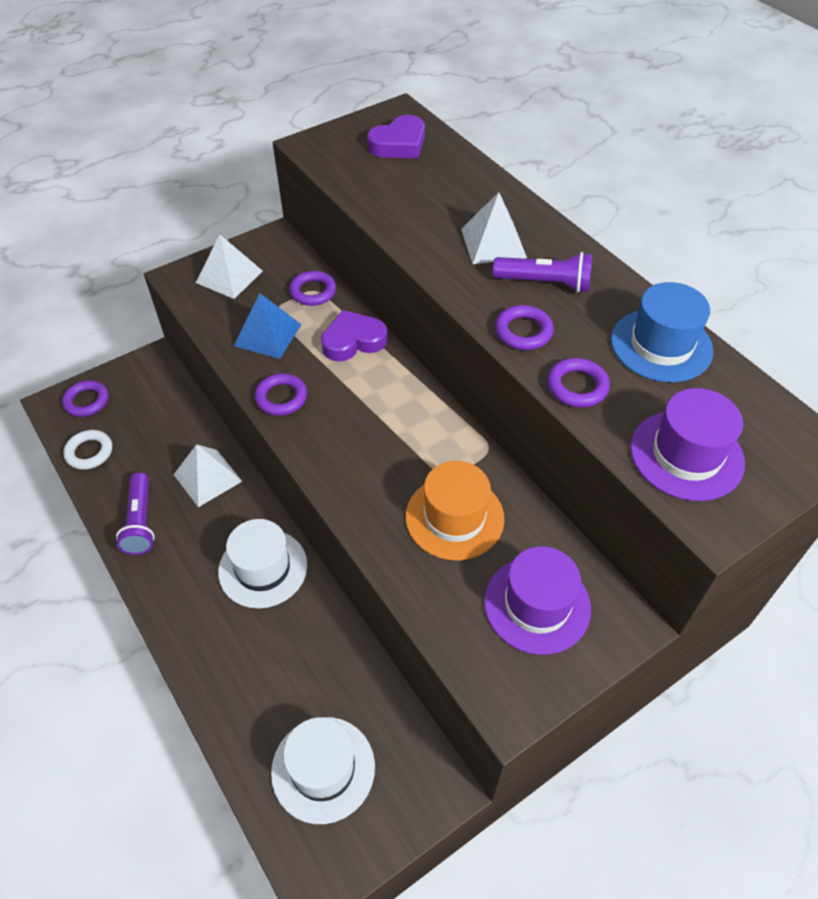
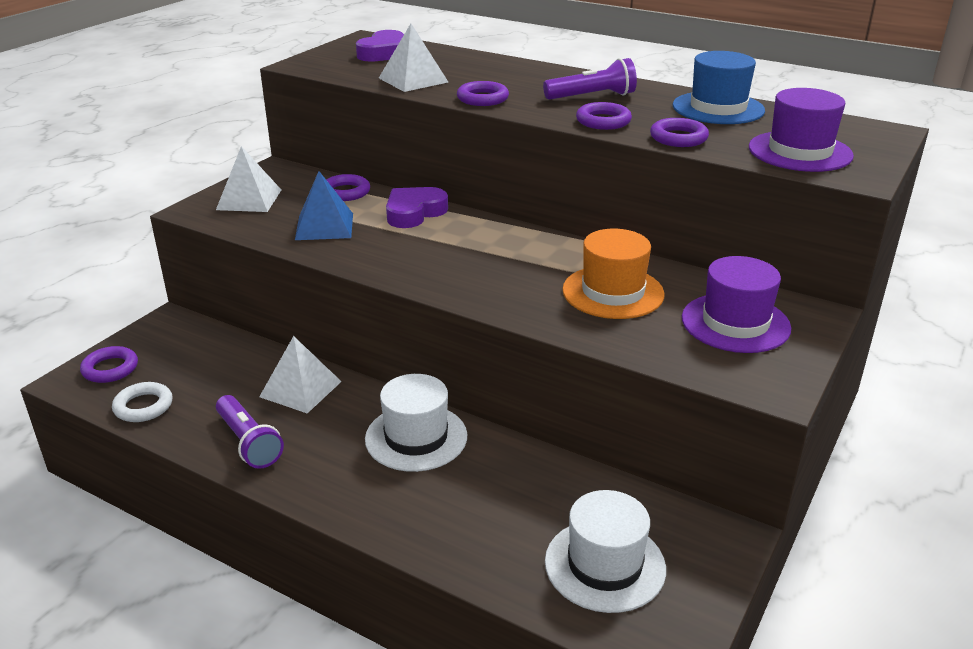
camera: 25 degrees left, 20 degrees down
purple ring [255,373,307,416] -> purple ring moved to [457,81,509,106]
white pyramid [461,192,527,264] -> white pyramid moved to [379,24,448,92]

